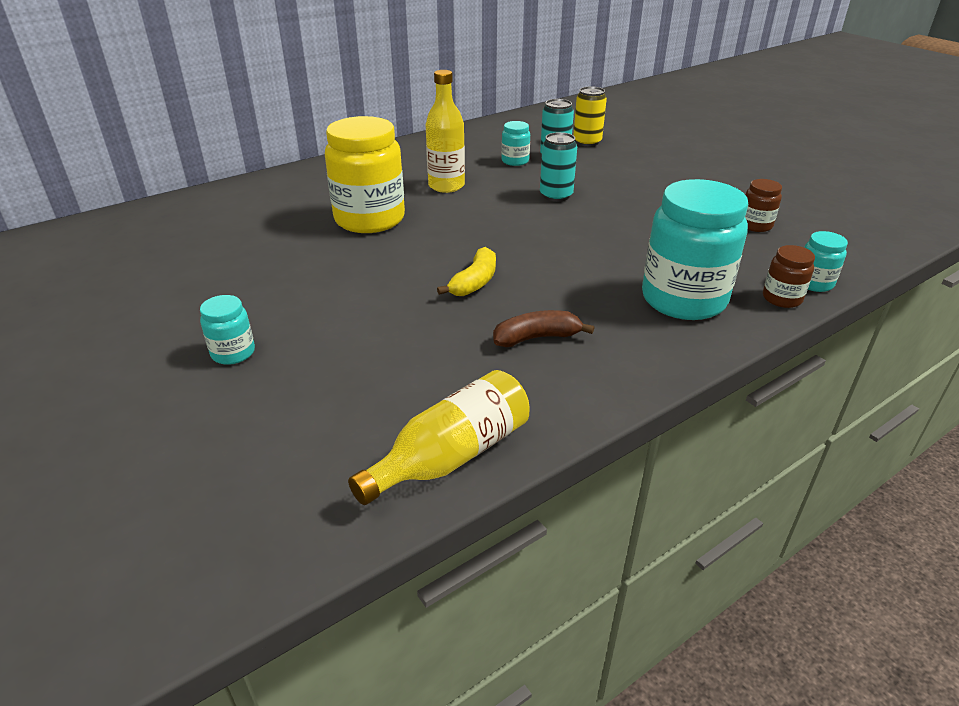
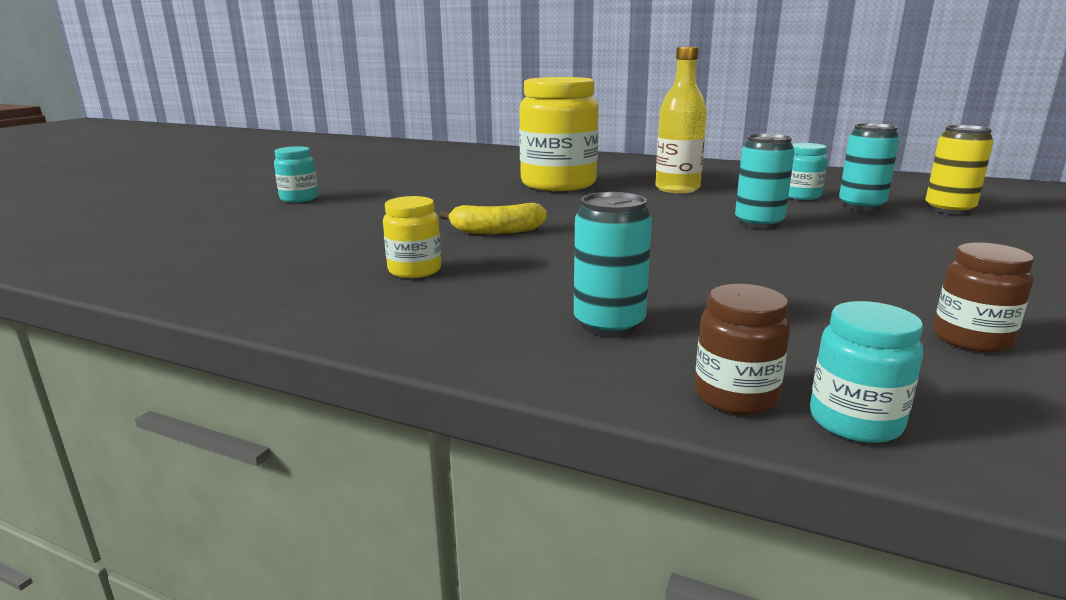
camera: 60 degrees right, 15 degrees down
yellow bottle [348,370,529,505] -> none
brown banana [493,310,594,347] -> yellow jar [383,196,441,278]
turquoise jar [642,179,748,320] -> turquoise can [574,192,652,336]

